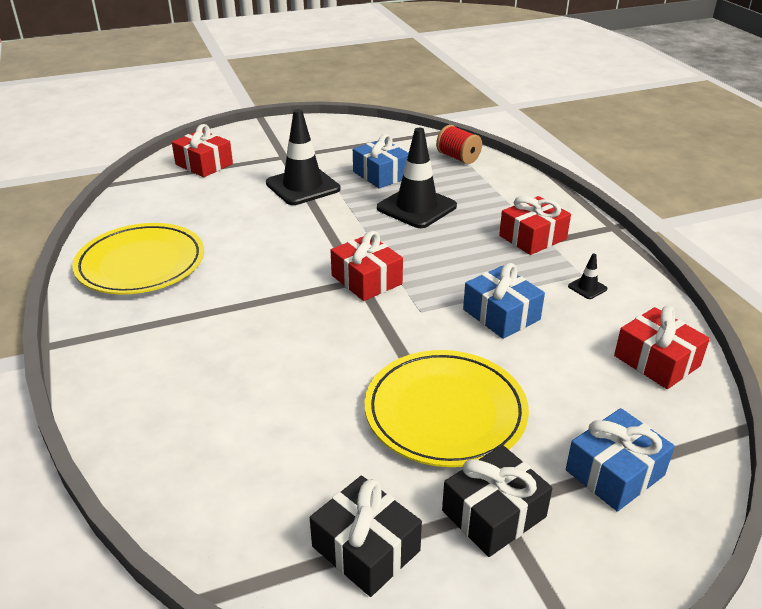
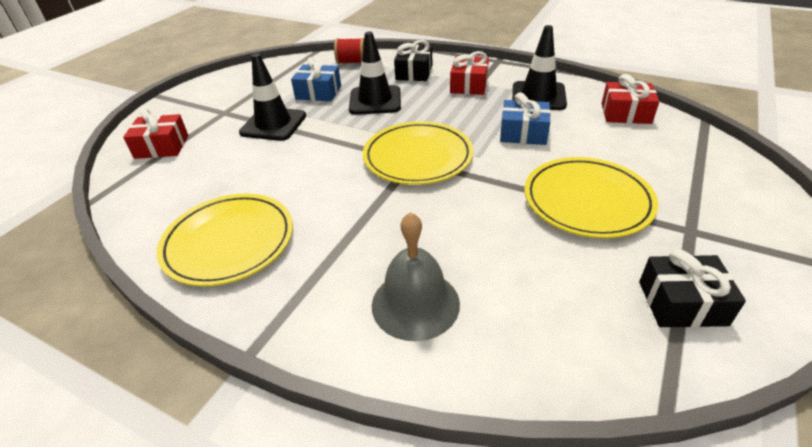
camera: 40 degrees left, 5 degrees up
red gift [330,231,403,301] -> yellow plate [363,121,473,185]
black gift [442,445,552,557] -> black gift moved to [394,40,432,81]
blue gift [566,408,675,512] -> none
black traffic cone [568,253,607,299] -> black traffic cone [512,25,567,110], size x2.45
none -> grey bell [372,212,460,341]

